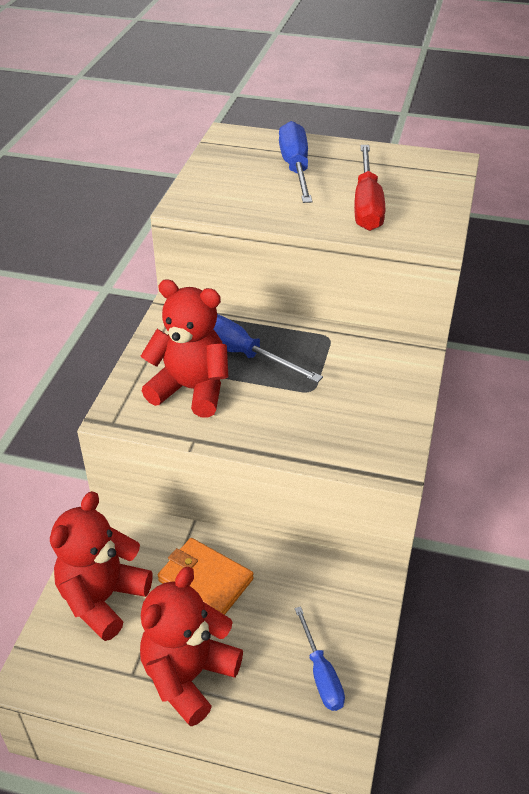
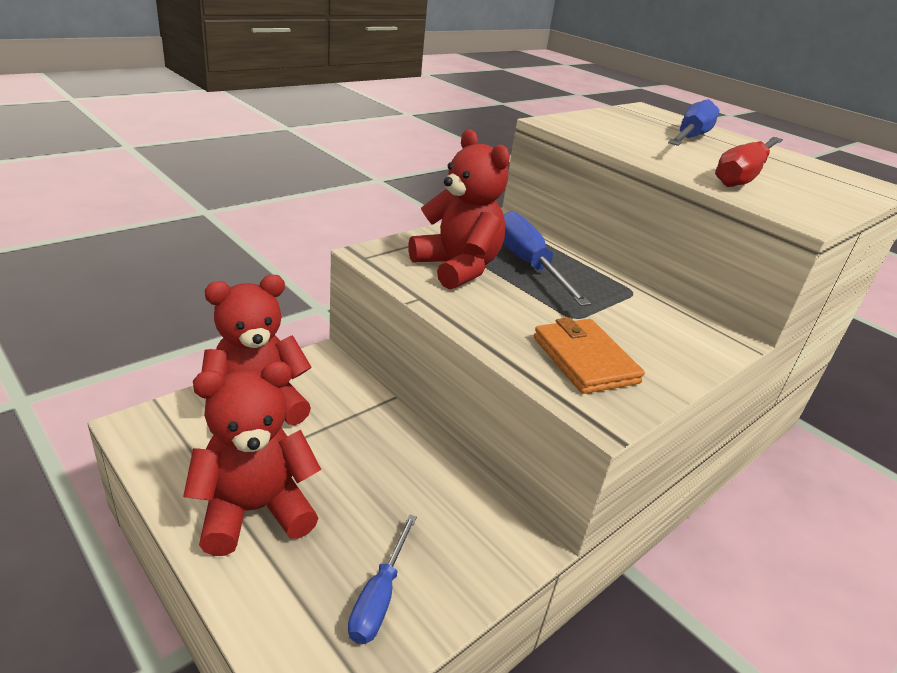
camera: 30 degrees right, 10 degrees down
orange wallet [158,538,254,615] -> orange wallet moved to [534,317,645,394]

